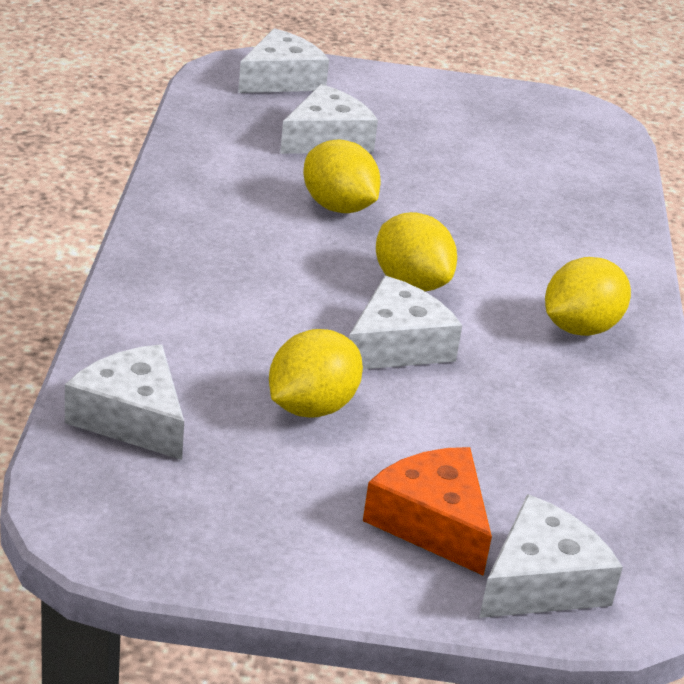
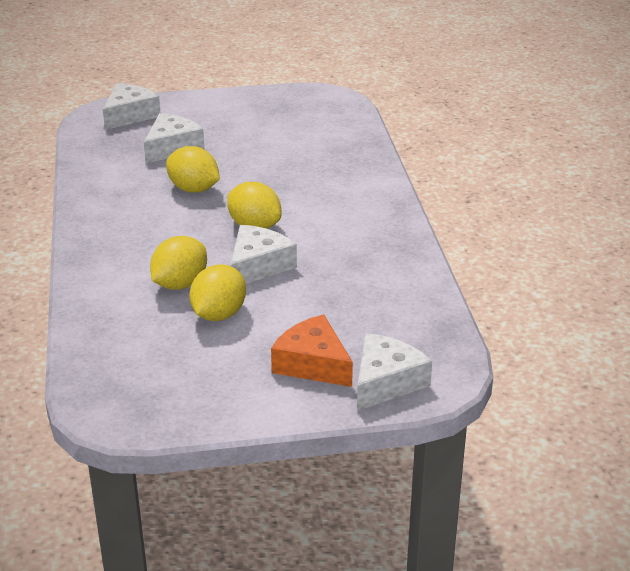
camera: 10 degrees left, 0 degrees up
white cheese [65,344,184,460] -> none
yellow lemon [545,257,631,336] -> yellow lemon moved to [150,236,207,290]

